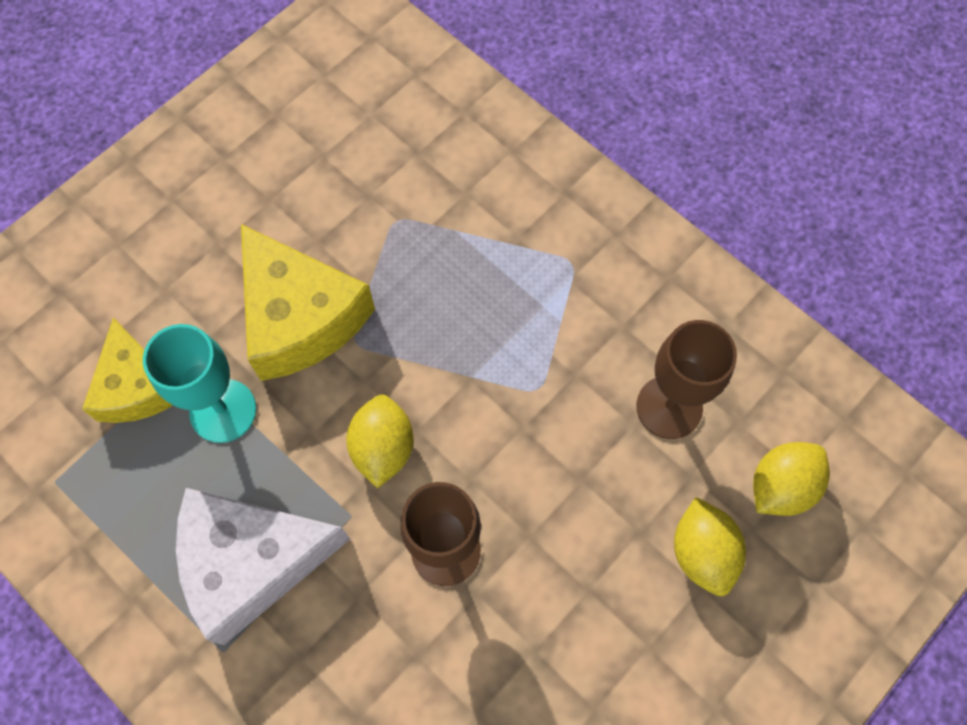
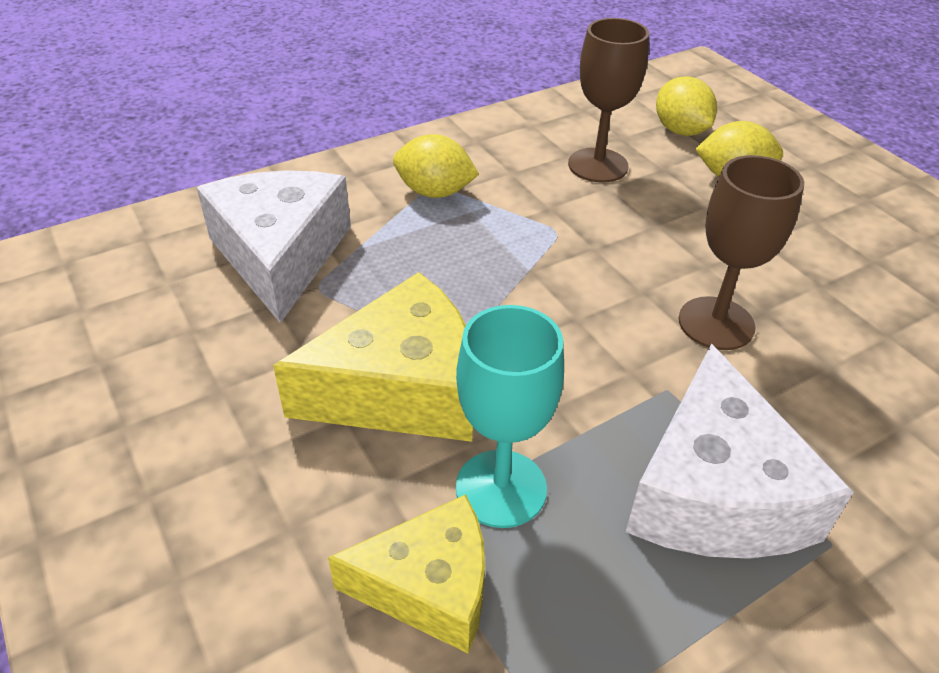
camera: 75 degrees left, 25 degrees down
yellow lemon [346,395,414,488] -> yellow lemon moved to [393,134,479,198]
none -> white cheese [196,170,351,323]

